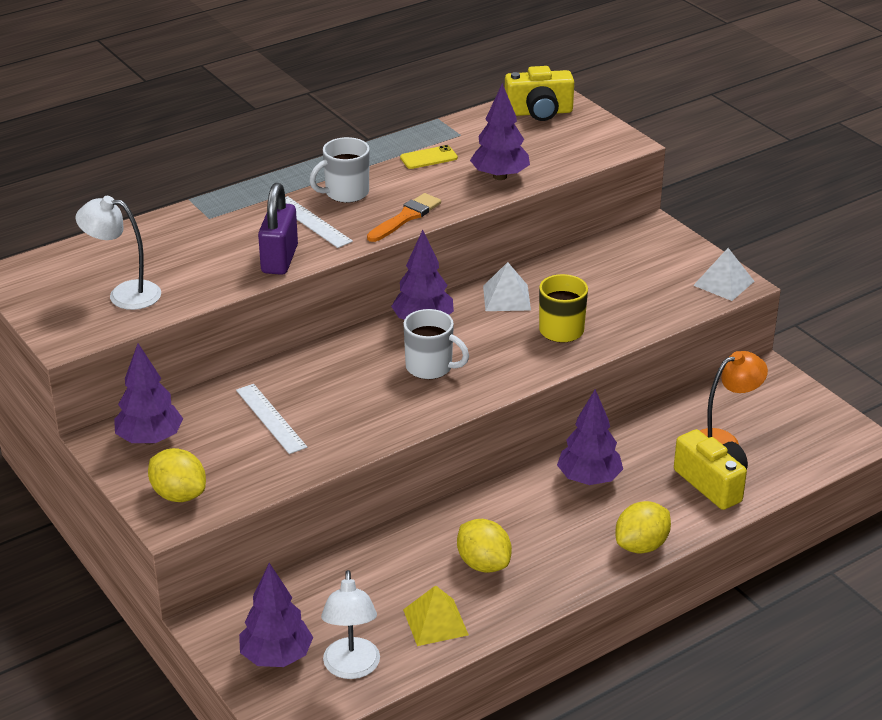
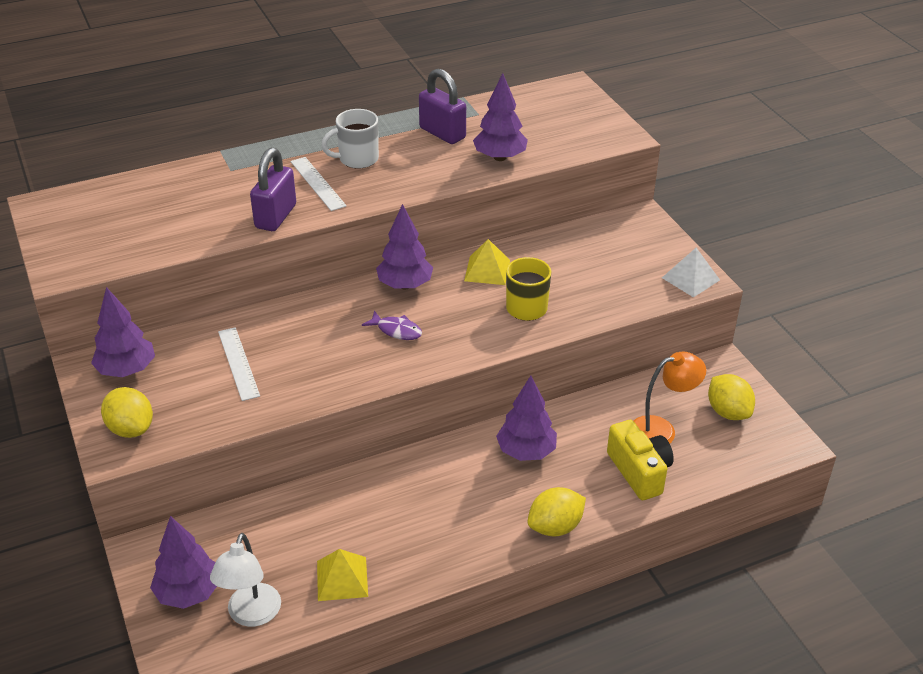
camera: 10 degrees right, 5 degrees up
white lamp [75,196,161,310] -> none
orange brush [367,193,441,242] -> none
yellow phone [400,145,458,169] -> purple padlock [419,69,466,144]
white mug [403,309,469,379] -> purple fish [362,310,422,340]
yellow lemon [457,519,512,573] -> yellow lemon moved to [708,374,755,420]
white pyramid [483,262,531,311] -> yellow pyramid [464,239,510,285]
yellow camera [505,66,574,121] -> none

